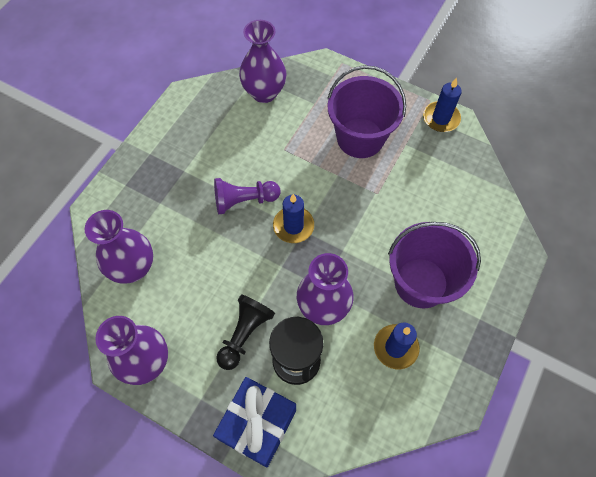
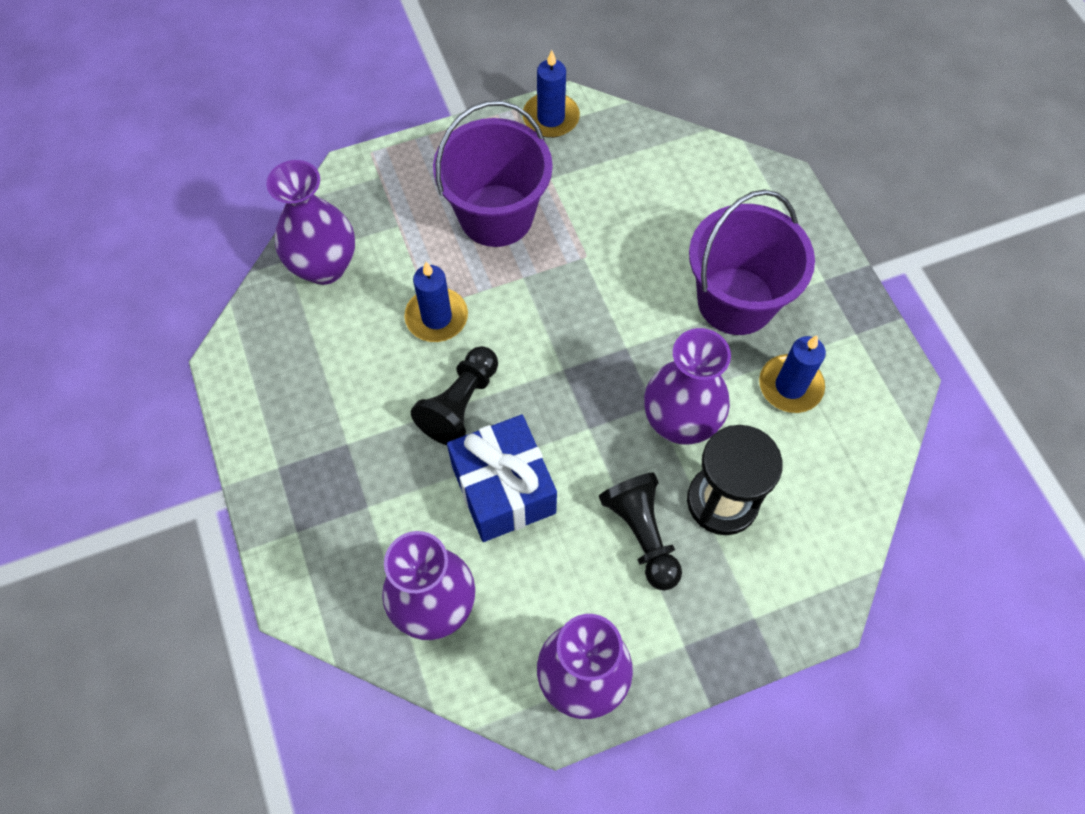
camera: 50 degrees left, 0 degrees up
blue gift [213,377,296,468] -> blue gift moved to [447,415,557,542]
purple pawn [214,178,281,215] -> black pawn [411,346,498,445]
blue candle [273,194,314,243] -> blue candle moved to [404,262,468,342]

